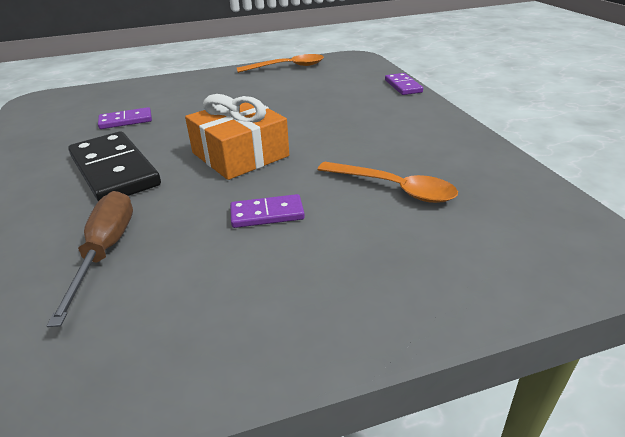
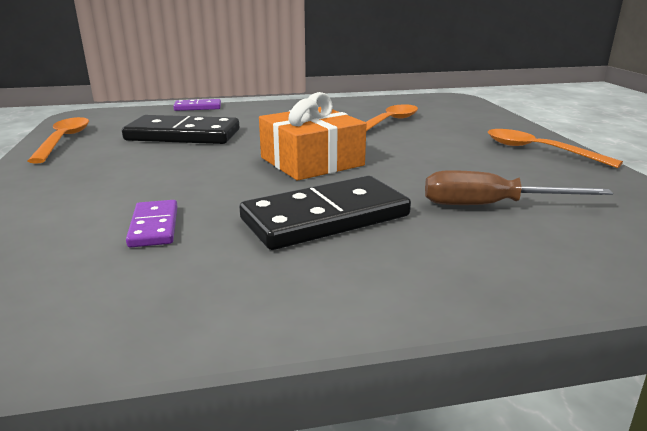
camera: 85 degrees left, 10 degrees down
purple domino [230,194,305,228] -> none
none -> black domino [122,115,239,144]
none -> orange spoon [488,129,623,168]

